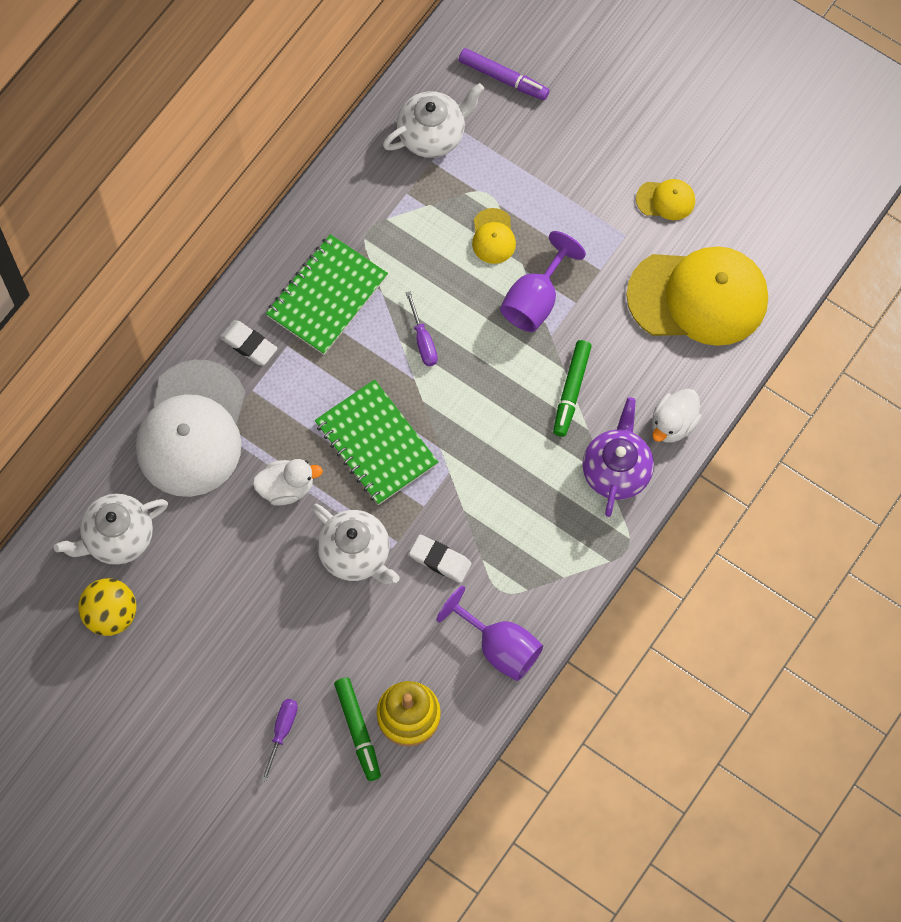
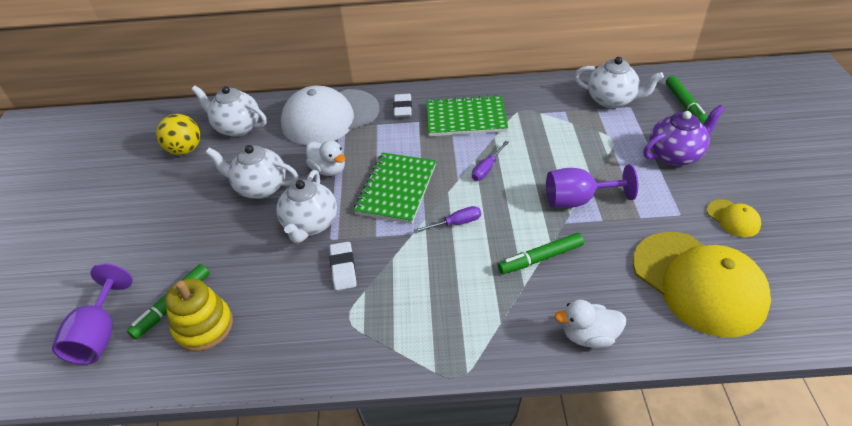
camera: 55 degrees right, 25 degrees down
purple screwdriver [261,699,298,782] -> purple screwdriver moved to [414,206,481,233]
purple goblet [436,586,543,681] -> purple goblet moved to [52,263,133,365]
purple marker [459,48,549,100] -> green marker [666,76,707,124]
yellow cap [472,208,516,264] -> none
purple teapot [582,397,654,517] -> purple teapot moved to [643,105,725,166]
none -> white teapot [205,145,298,199]

